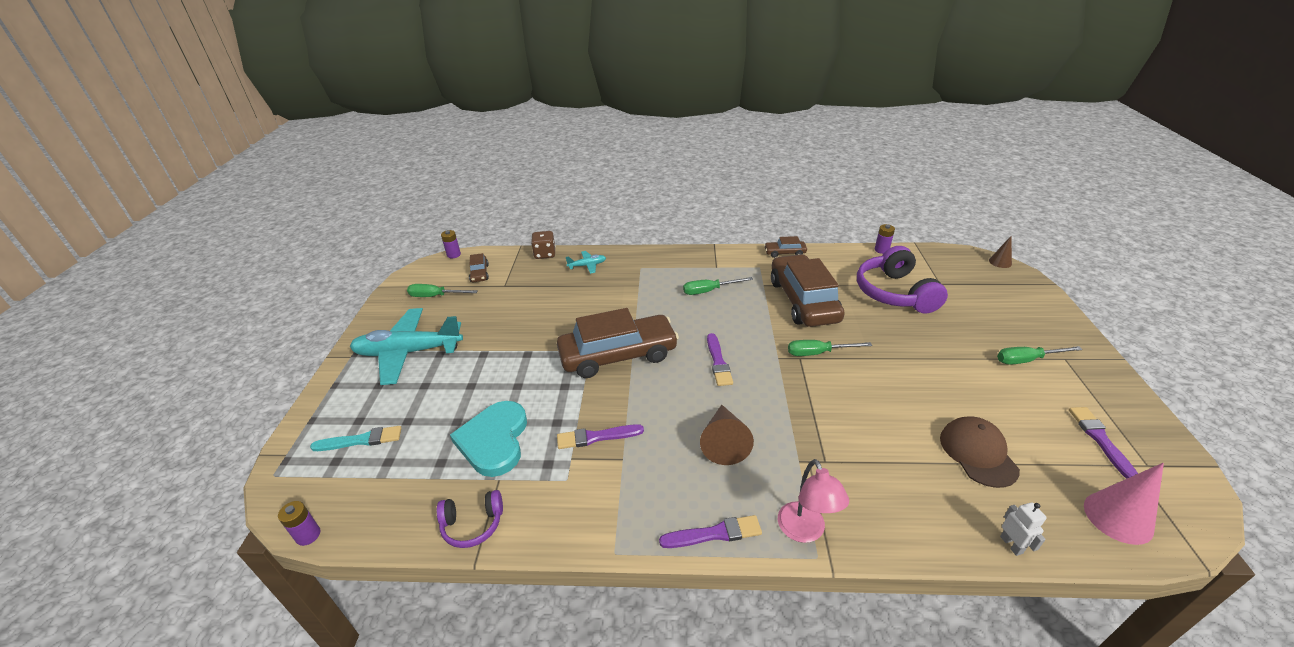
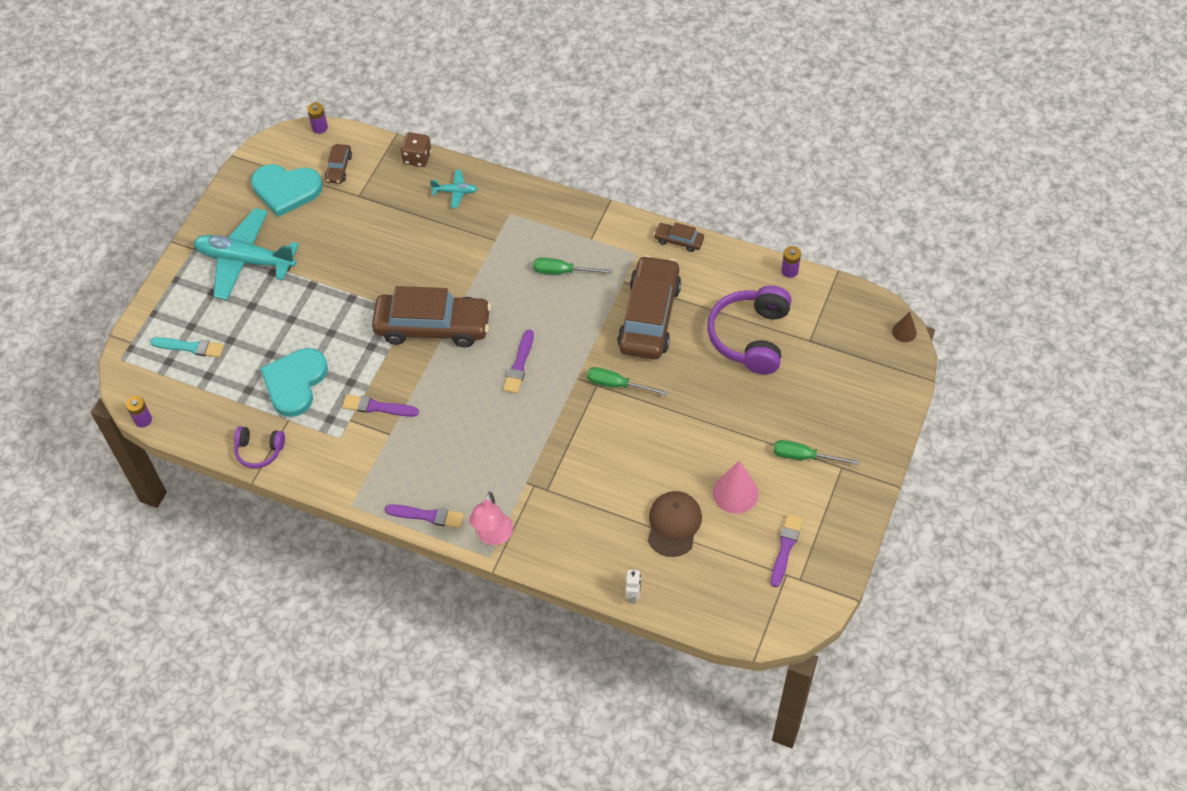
camera: 20 degrees right, 20 degrees up
green screwdriver [407,284,478,297] -> turquoise heart [251,164,323,217]
brown cone [700,405,754,465] -> none
pink cone [1084,463,1164,545] -> pink cone moved to [713,460,758,514]

